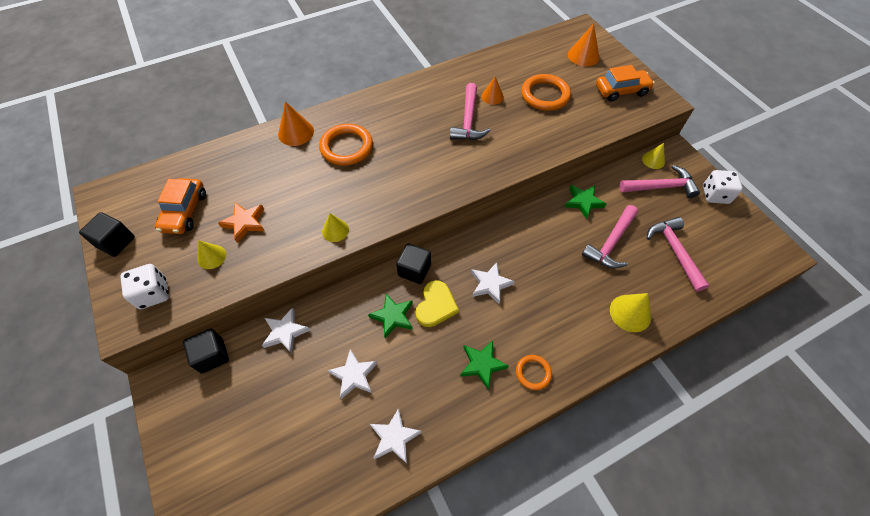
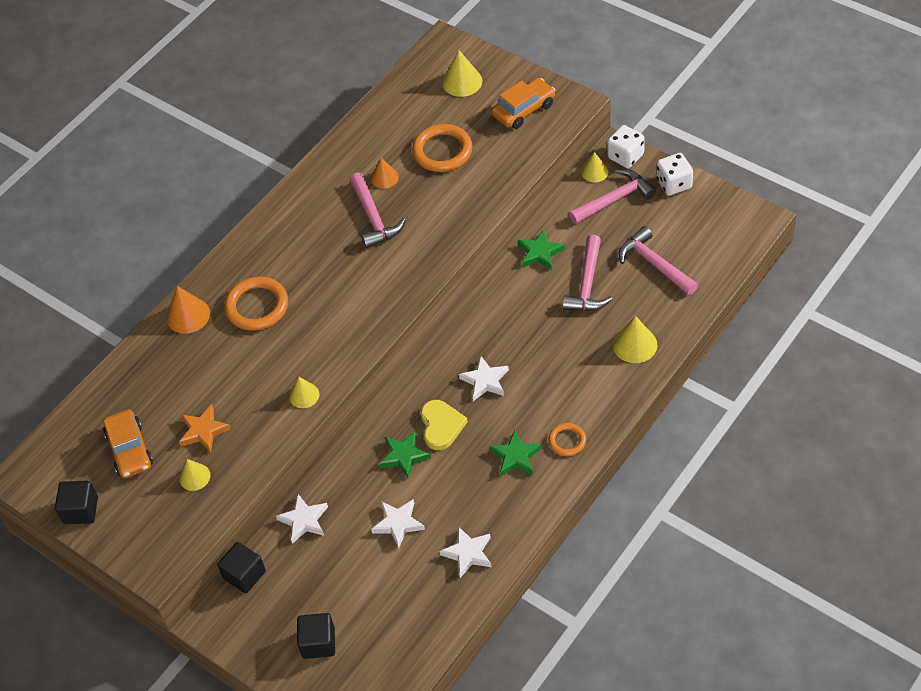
camera: 20 degrees left, 5 degrees down
white dice [120,264,169,309] -> white dice moved to [607,125,645,168]
black cube [396,244,431,284] -> black cube moved to [297,613,335,659]
orange cone [568,23,600,66] -> yellow cone [442,50,482,97]

